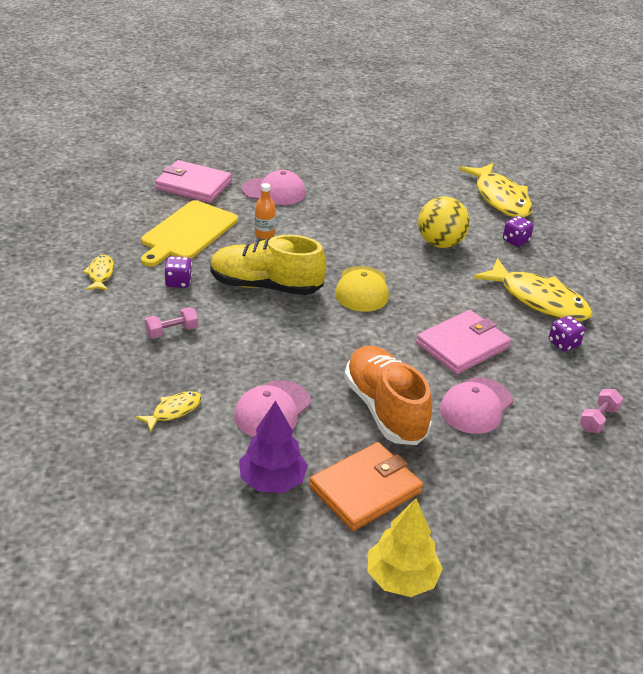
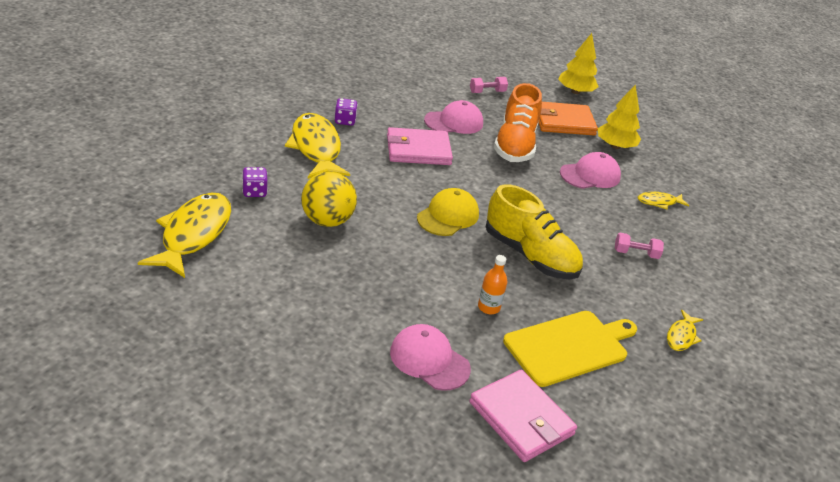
camera: 150 degrees left, 0 degrees up
purple dice [164,256,192,288] -> none
purple tree [239,401,308,493] -> yellow tree [598,85,641,149]
pink dumbbell [579,389,623,433] -> pink dumbbell moved to [470,77,508,93]

